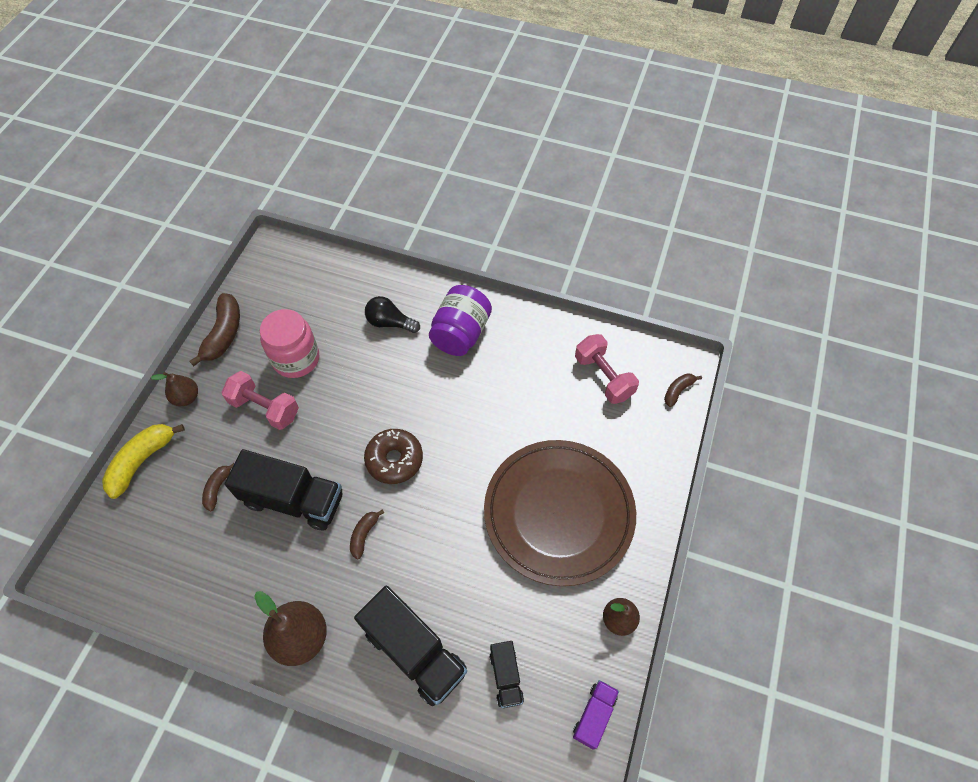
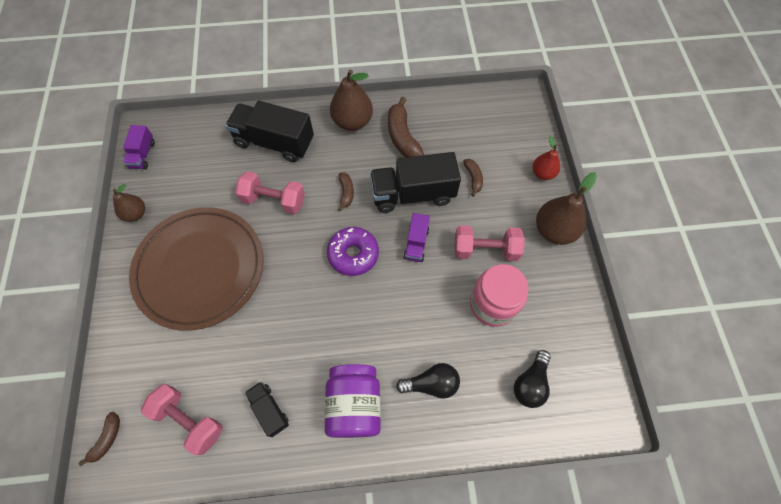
camera: 155 degrees right, 5 degrees up
yellow banana [102,424,185,499] -> red pear [533,136,560,180]
brown pear [151,372,198,406] -> brown pear [536,172,597,245], size x1.66
brown banana [189,293,240,366] -> brown banana moved to [388,97,424,158]
brown donut [364,429,423,484] -> purple donut [327,227,379,276]
black truck [489,641,524,708] -> black truck moved to [245,381,289,437]
none -> pink dumbbell [235,171,305,214]
none -> purple truck [403,213,430,262]
none -> black light bulb [514,350,551,408]

